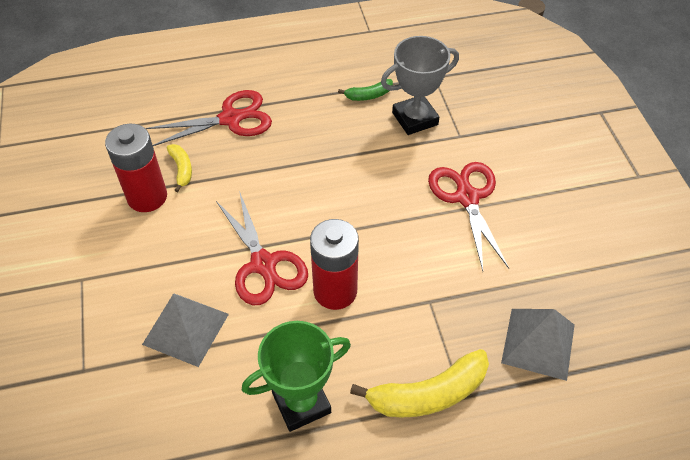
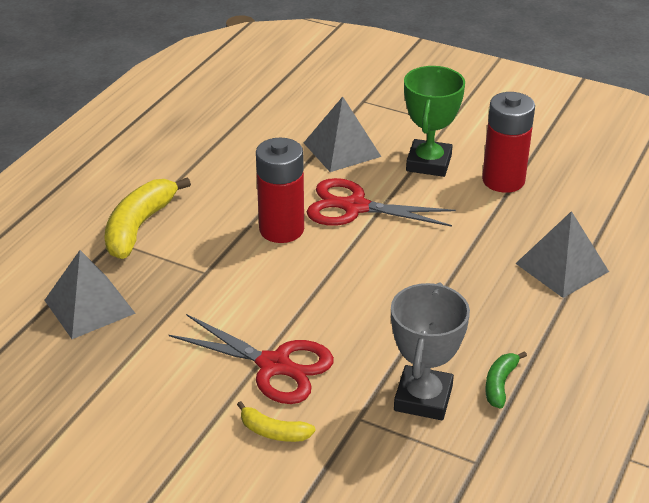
camera: 130 degrees right, 15 degrees down
red scissors [146,90,272,146] -> grey pyramid [515,211,609,298]
yellow banana [167,144,192,192] -> yellow banana moved to [237,401,315,442]
green trophy [242,321,351,432] -> green trophy moved to [404,66,465,177]

